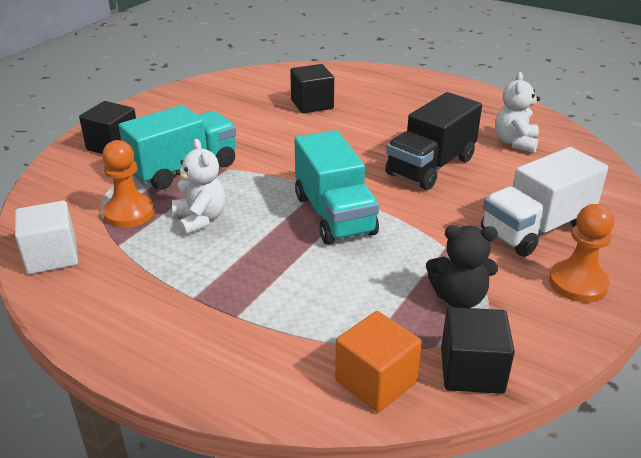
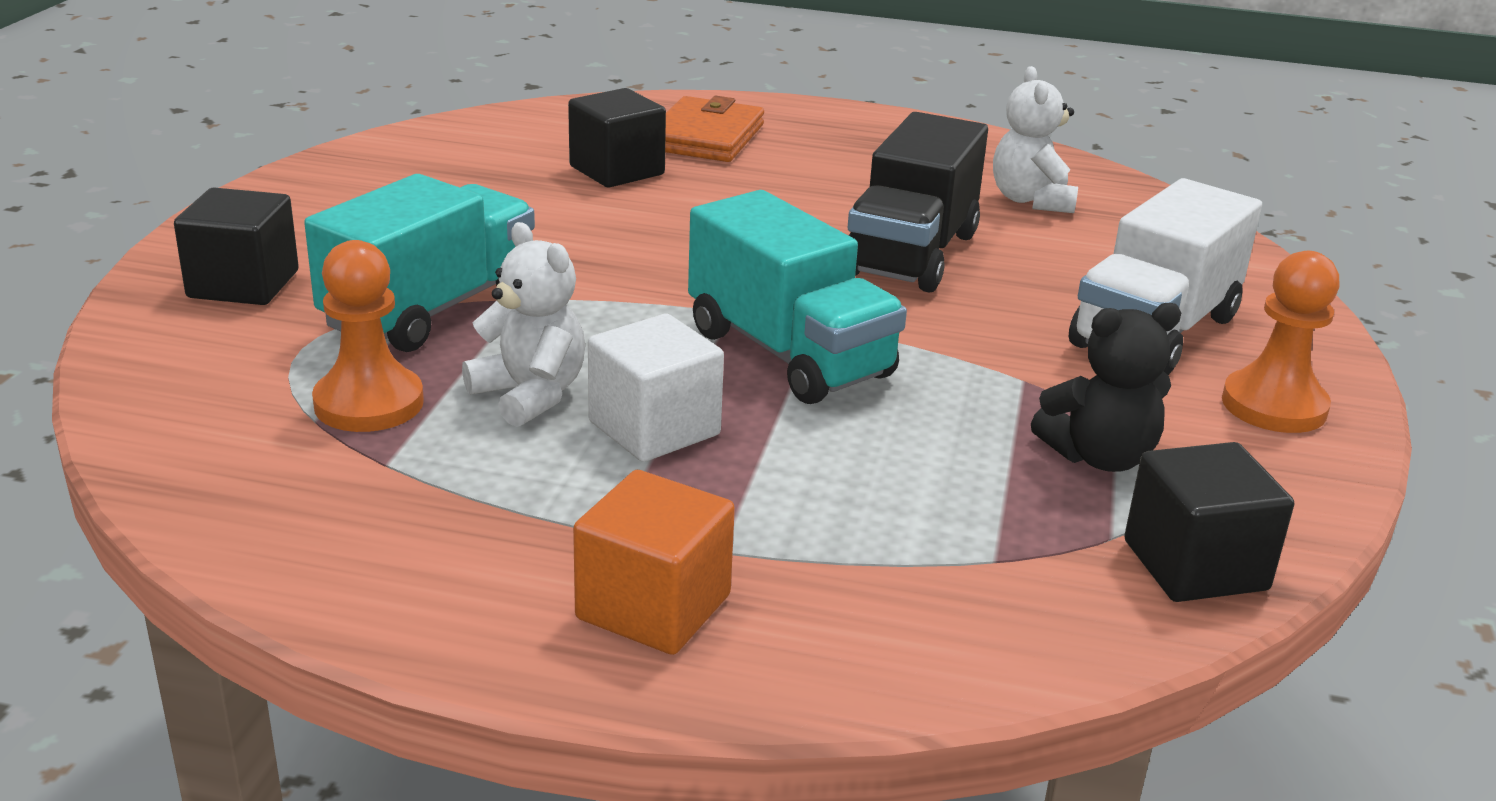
camera: 20 degrees left, 5 degrees down
white cube [15,201,78,274] -> white cube moved to [588,314,724,462]
orange cube [335,311,422,412] -> orange cube moved to [573,470,735,655]
none -> orange wallet [665,95,764,162]

